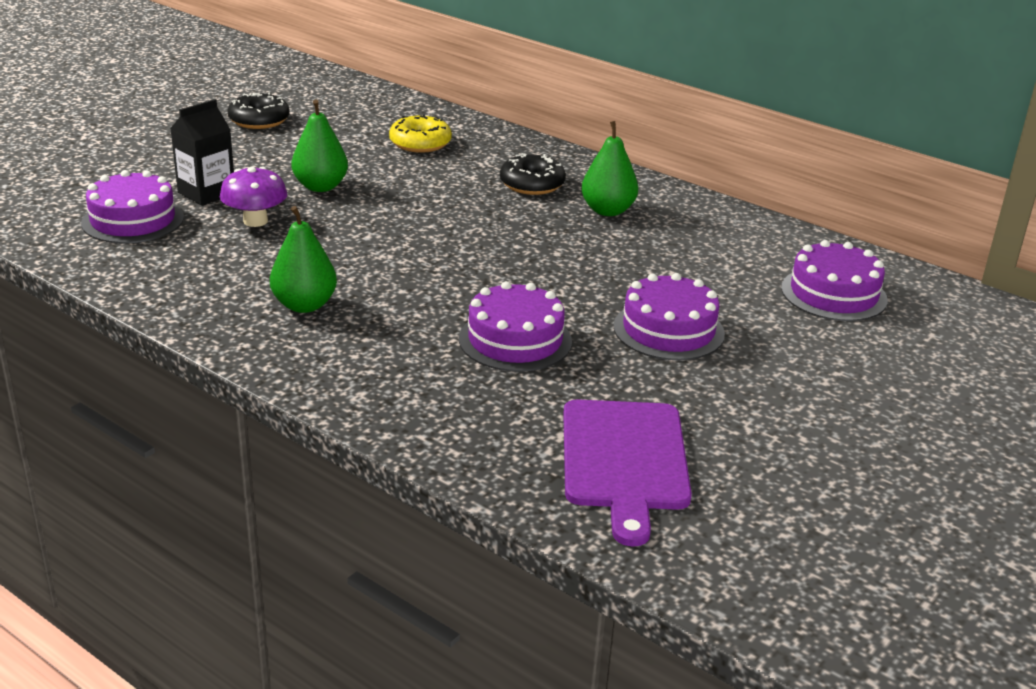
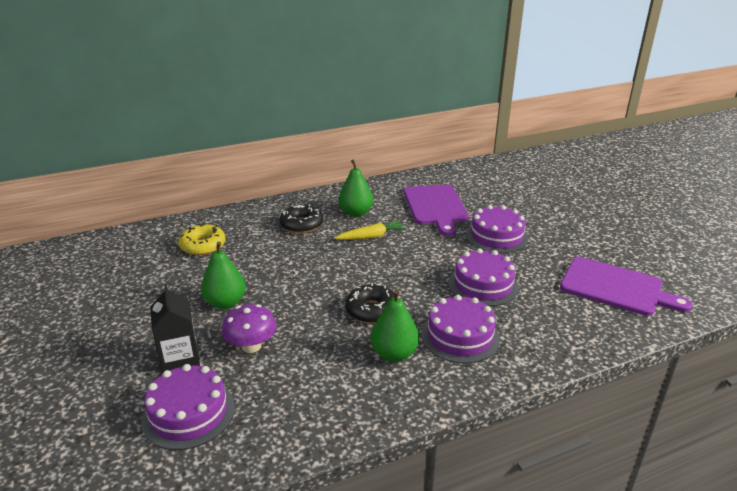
camera: 60 degrees left, 0 degrees up
black donut [228,92,290,129] -> black donut moved to [345,283,395,324]
purple cake [781,240,888,321] -> purple cake moved to [421,295,500,363]
none -> yellow carrot [335,220,406,240]
none -> purple cutting board [404,185,469,236]

